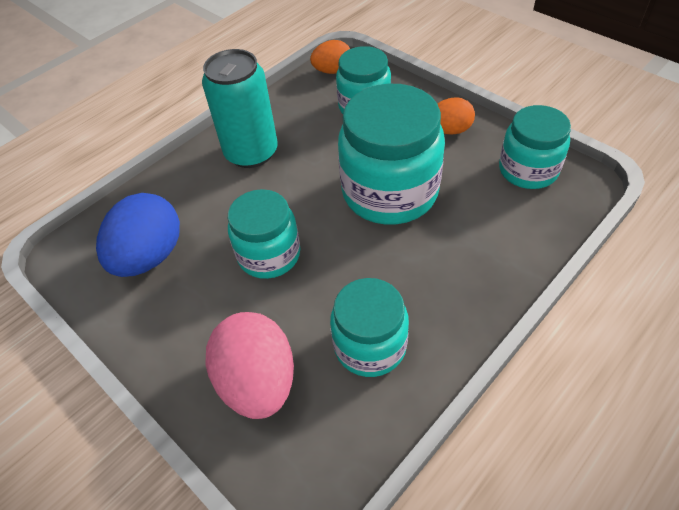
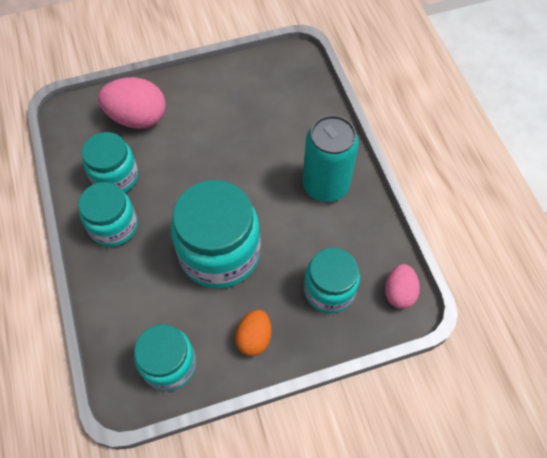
camera: 115 degrees right, 10 degrees up
blue egg [96,193,180,277] -> none
turquoise jar [228,189,300,279] -> turquoise jar moved to [78,182,138,247]
orange egg [310,40,350,74] -> pink egg [385,264,420,309]

